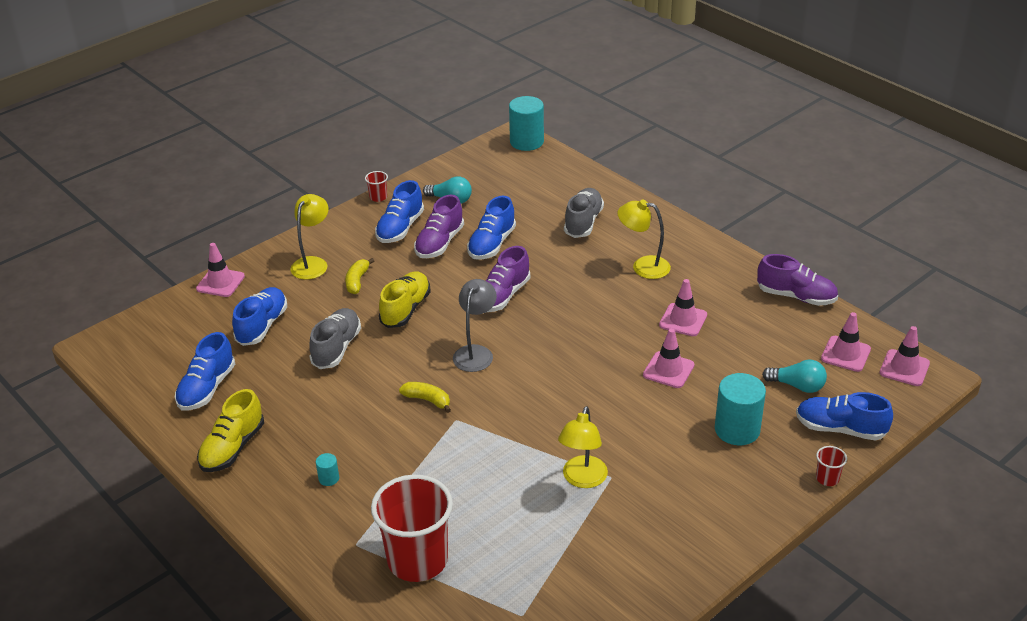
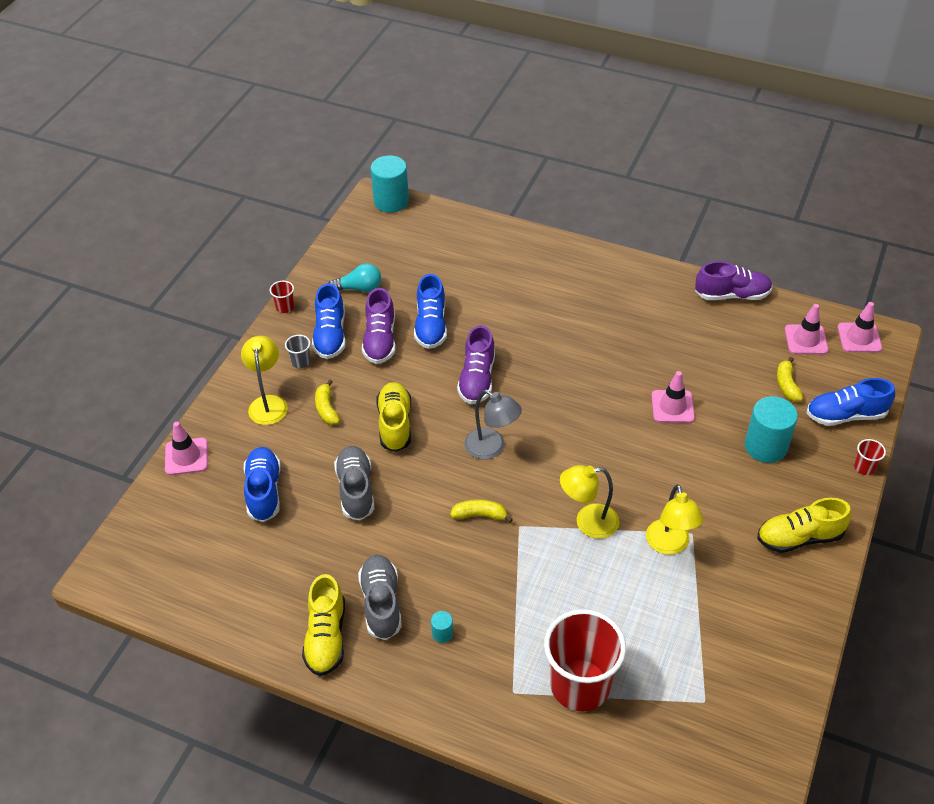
camera: 25 degrees left, 10 degrees up
blue shoe [175,332,235,410] -> none
grey lamp [453,279,497,372] -> grey lamp turned 135 degrees clockwise [464,390,522,460]
grey shoe [564,188,604,238] -> grey shoe moved to [358,555,402,640]
yellow lamp [617,200,671,279] -> yellow lamp moved to [560,465,619,539]
pink traffic cone [659,279,707,336] -> none
turquoise light bulb [762,359,827,393] -> yellow banana [777,357,803,402]
none -> grey cup [285,335,310,368]
none -> yellow shoe [757,498,851,553]

